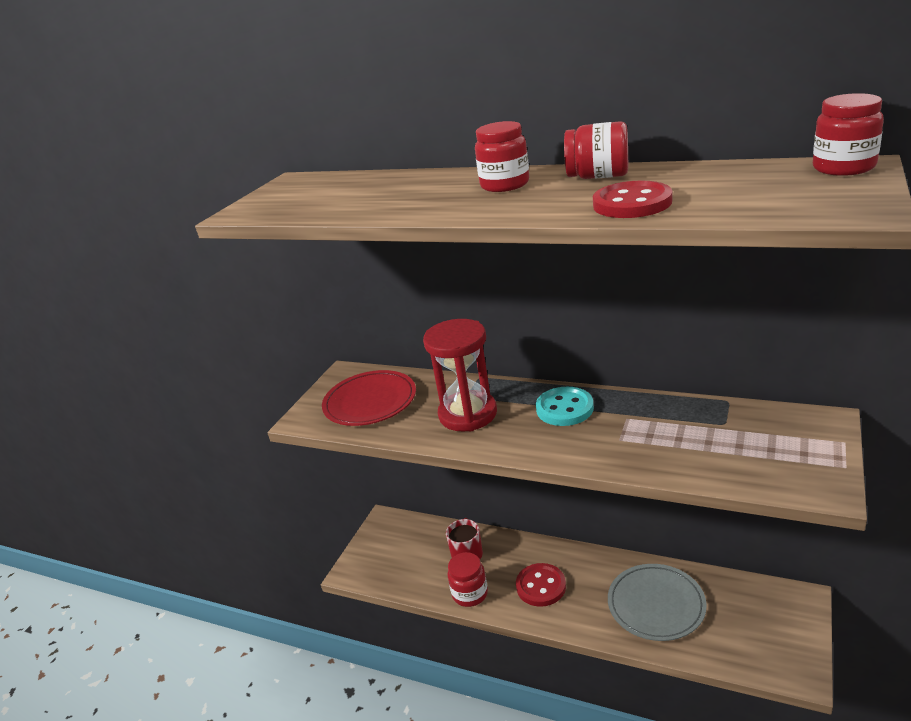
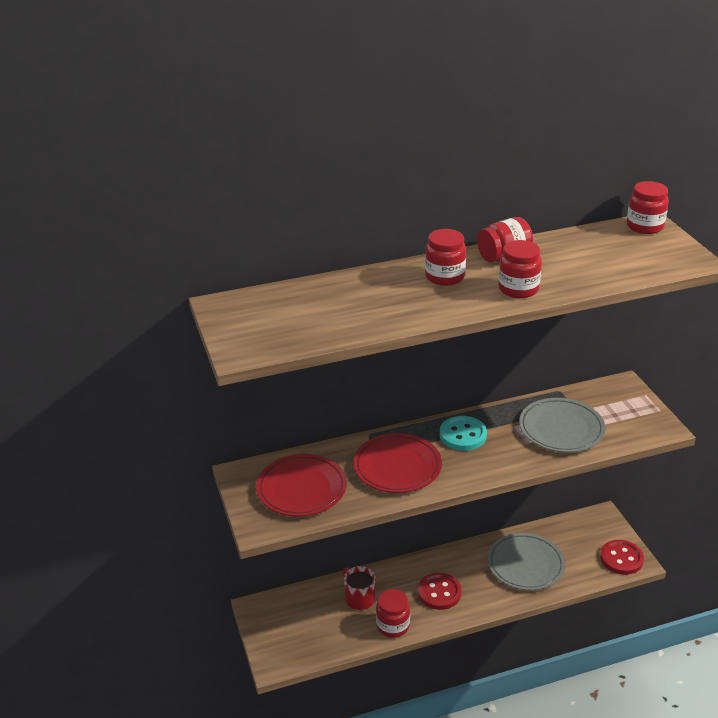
camera: 45 degrees left, 5 degrees up
red hourglass [423,319,497,432] -> red plate [353,433,442,493]
red button [593,181,672,218] -> red button moved to [600,540,644,575]
none -> red jar [498,240,542,298]
none -> grey plate [519,398,606,453]

